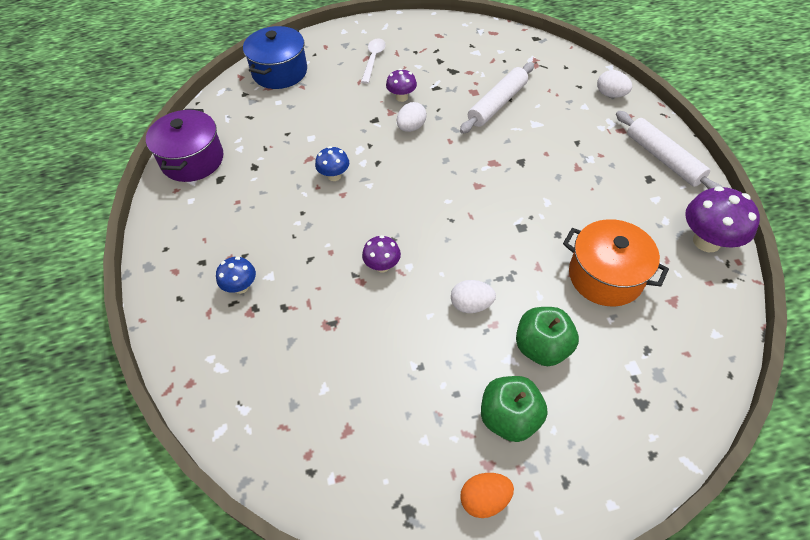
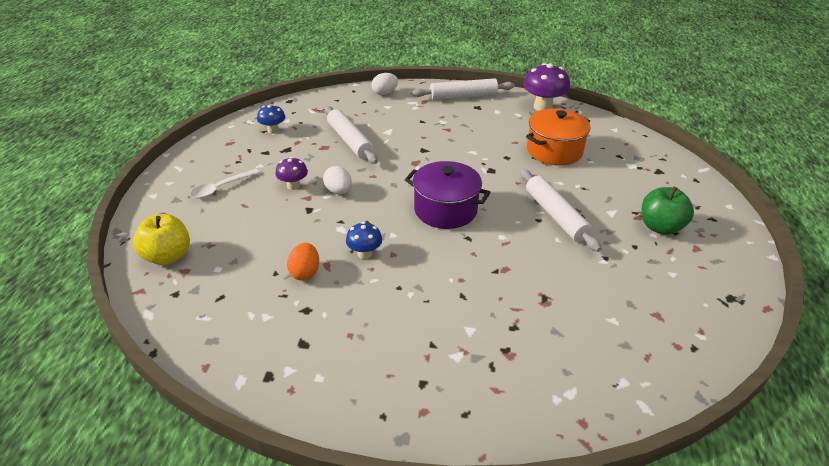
camera: 70 degrees left, 15 degrees down
purple pot [146,109,223,182] -> purple pot moved to [405,161,491,229]
blue mushroom [216,257,256,294] -> blue mushroom moved to [257,104,286,134]
blue pot [243,26,307,89] -> yellow apple [133,214,190,265]
white spoon [361,38,386,84] -> white spoon turned 75 degrees counterclockwise [190,169,260,198]
purple mushroom [362,235,401,273] -> none
white egg [451,280,496,313] -> white rolling pin [520,169,602,252]
orange egg [460,473,514,518] -> orange egg moved to [287,243,319,281]
green apple [516,307,579,366] -> none

